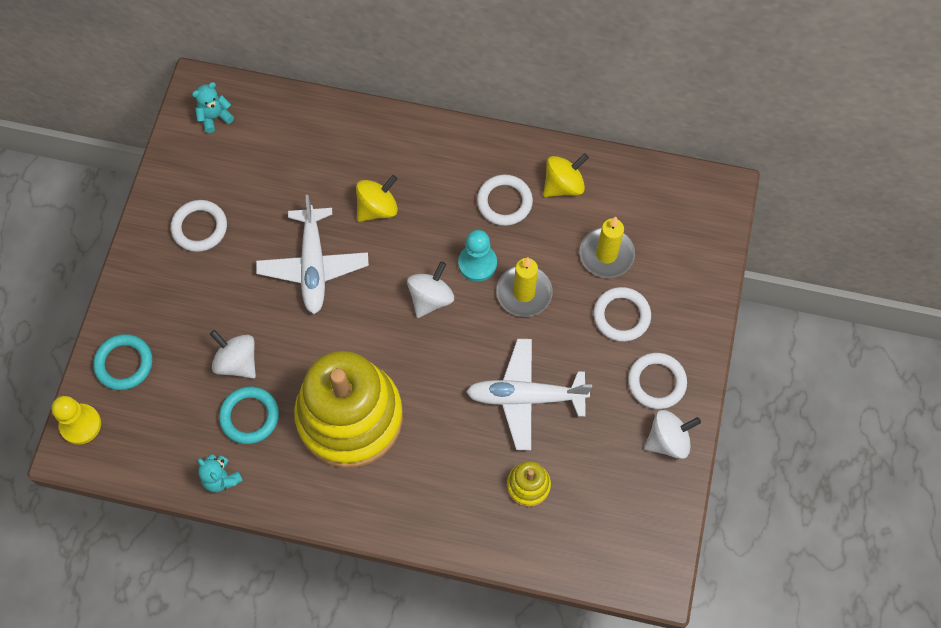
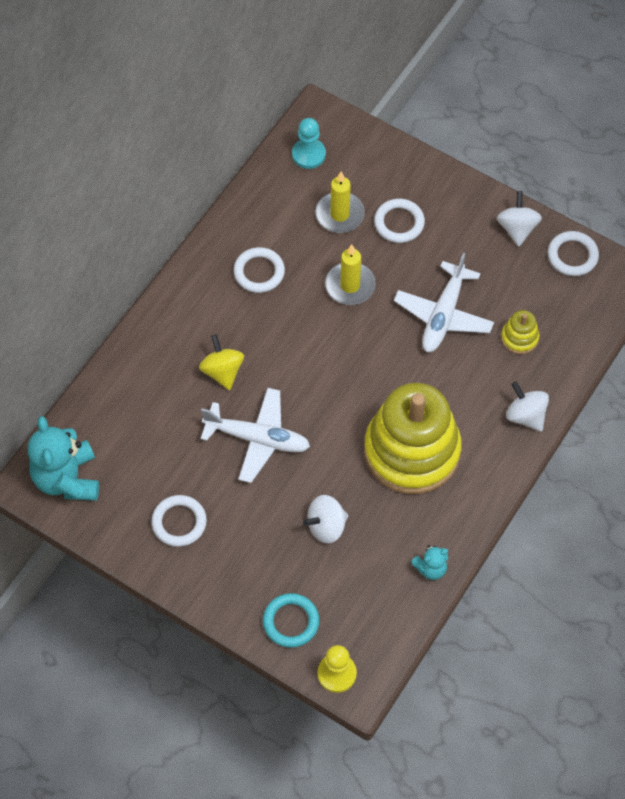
camera: 70 degrees left, 5 degrees down
turquoise teddy bear [192,82,234,133] -> turquoise teddy bear [28,416,99,501], size x2.04
turquoise ring [219,387,279,444] -> none
white spinning top [407,261,454,318] -> white spinning top moved to [506,381,549,432]
turquoise pawn [458,230,497,282] -> turquoise pawn moved to [292,118,326,169]
yellow spinning top [543,153,589,197] -> none
white ring [628,353,687,409] -> white ring moved to [548,231,599,276]

